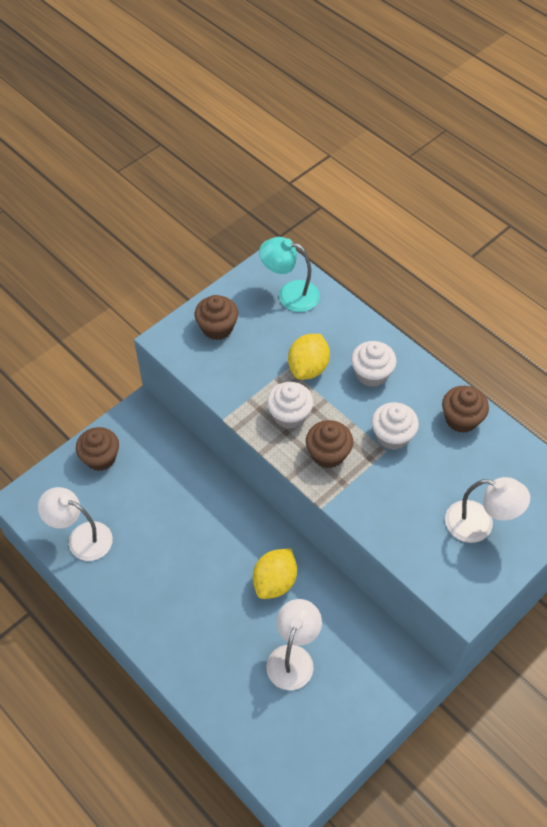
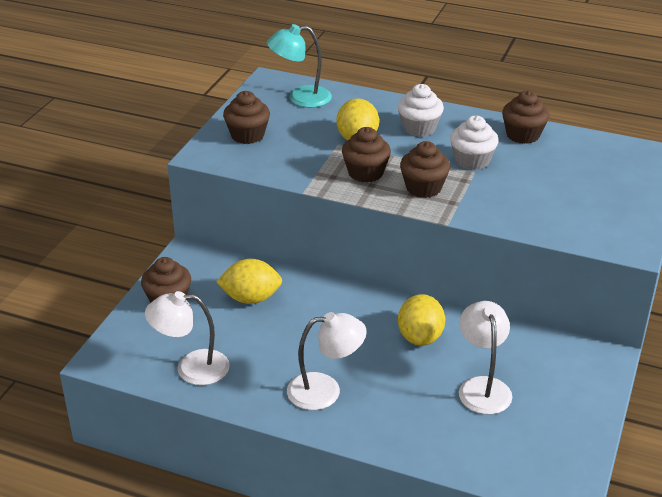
camera: 25 degrees left, 20 degrees down
white cupcake [267,382,313,429] -> brown cupcake [342,127,391,183]
white lamp [445,477,530,543] -> white lamp moved to [287,312,367,410]
none -> yellow lemon [216,259,282,304]

